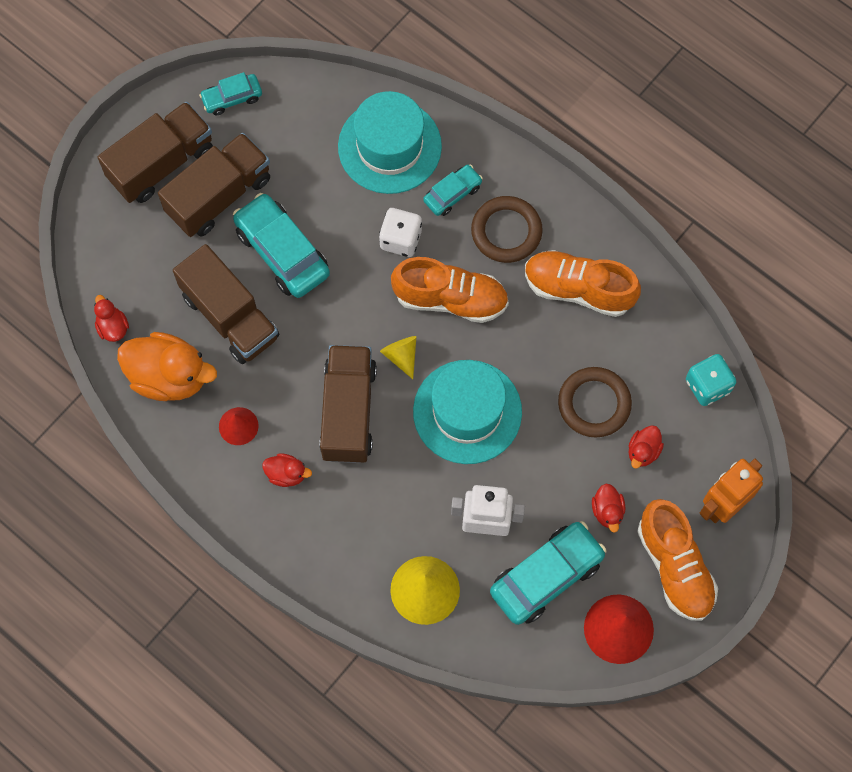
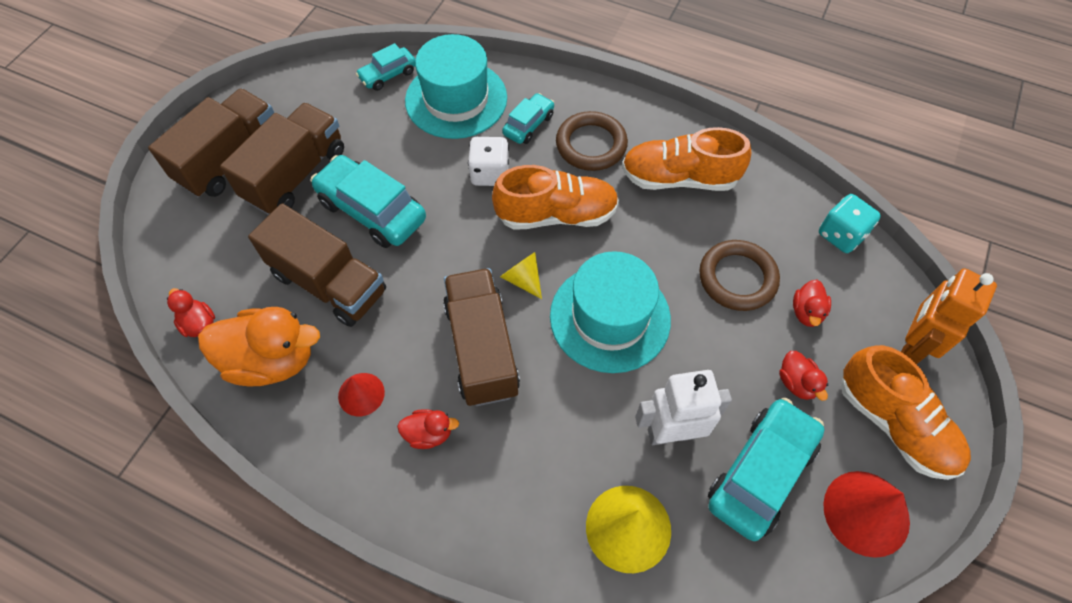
camera: 15 degrees left, 10 degrees down
turquoise car [199,72,262,115] -> turquoise car moved to [356,43,415,91]

